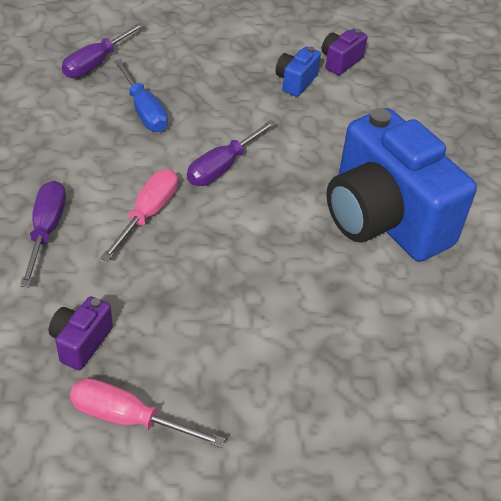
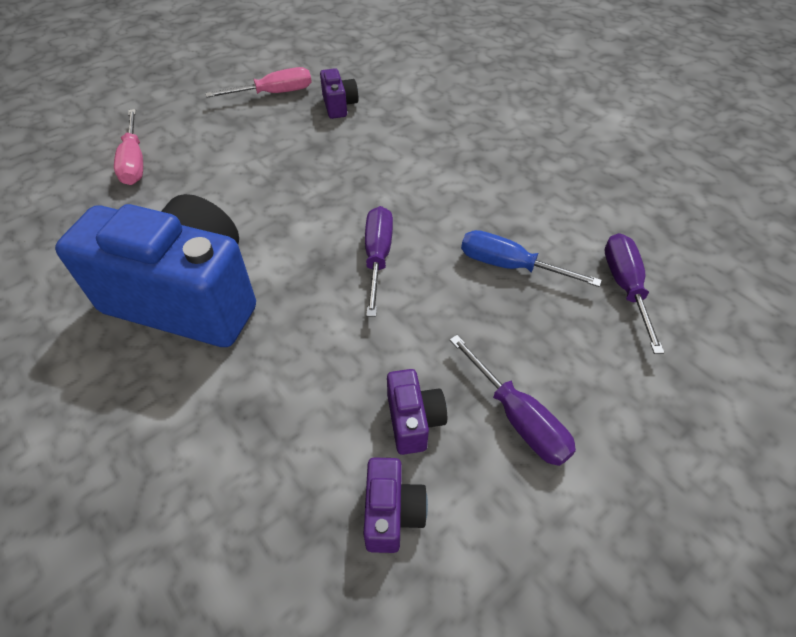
camera: 145 degrees right, 5 degrees up
purple screwdriver [20,181,66,287] -> purple screwdriver moved to [449,335,576,466]
pink screwdriver [100,169,178,261] -> pink screwdriver moved to [114,109,143,185]
blue camera [275,46,321,97] -> purple camera [387,369,447,455]

